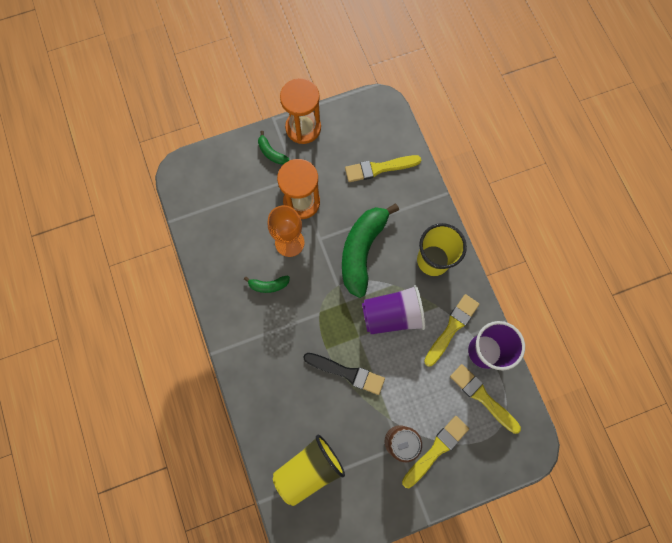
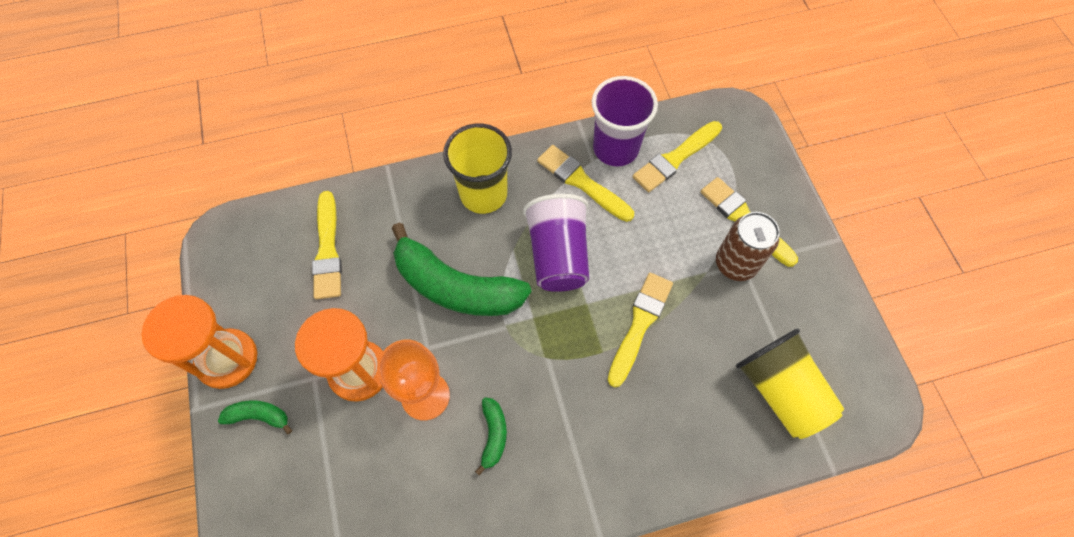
camera: 85 degrees left, 10 degrees down
green banana [258,131,289,165] -> green banana turned 135 degrees counterclockwise [218,401,292,435]
black brush [303,353,385,395] -> yellow brush [607,273,673,387]

